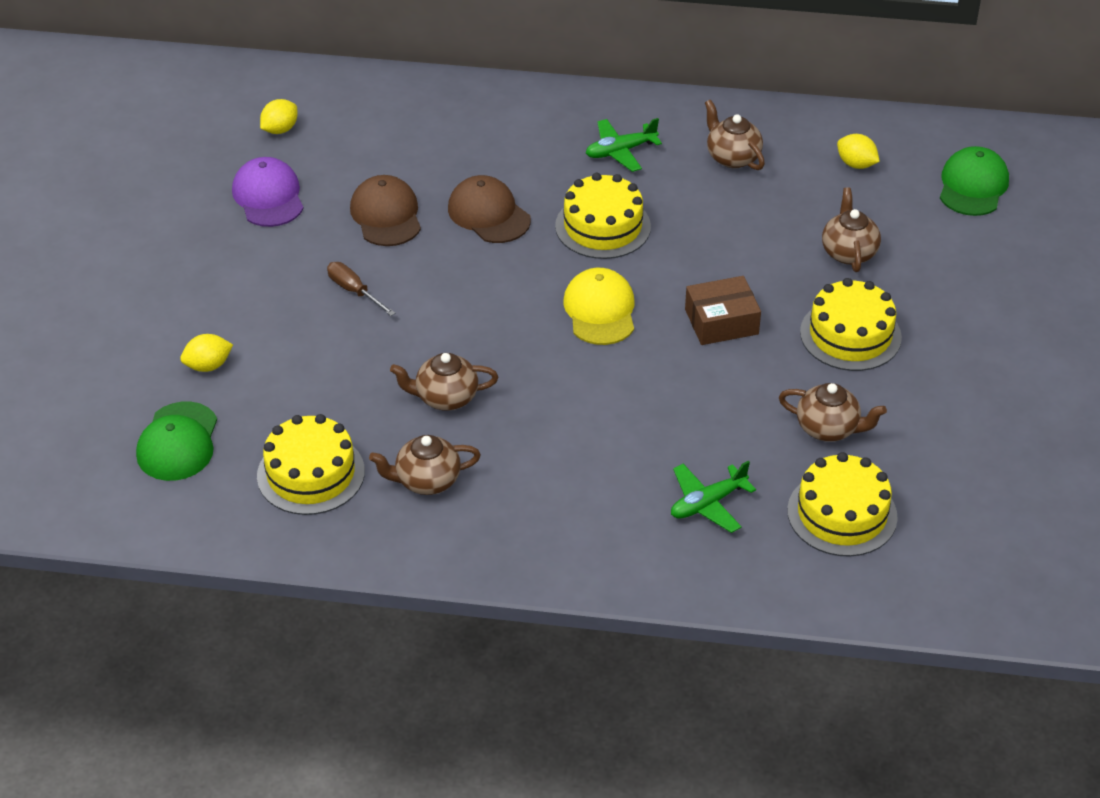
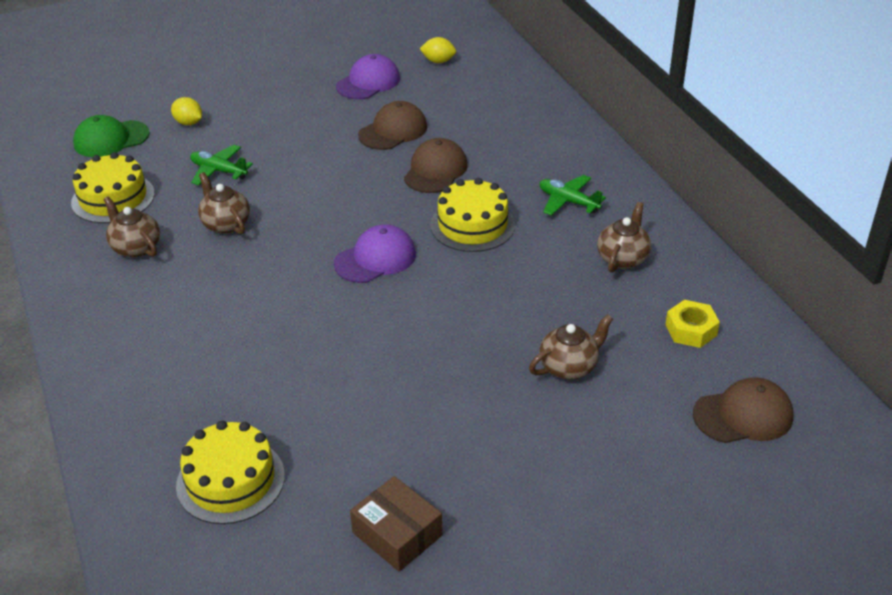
camera: 60 degrees right, 5 degrees down
brown screwdriver [327,262,395,316] -> none
yellow cap [563,268,634,345] -> purple cap [334,225,416,283]
green plane [671,461,756,533] -> green plane moved to [190,145,253,185]
brown box [685,276,761,345] -> brown box moved to [350,476,442,571]
brown teapot [779,383,887,442] -> none
yellow cake [800,278,902,371] -> none
yellow lemon [837,134,880,169] -> yellow nut [665,300,720,348]
green cap [940,146,1009,216] -> brown cap [693,377,793,443]

